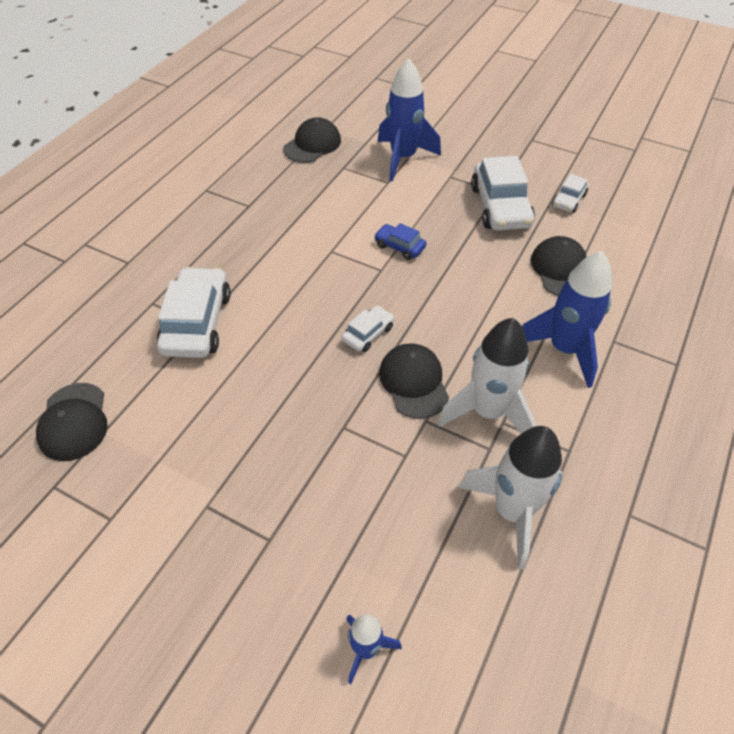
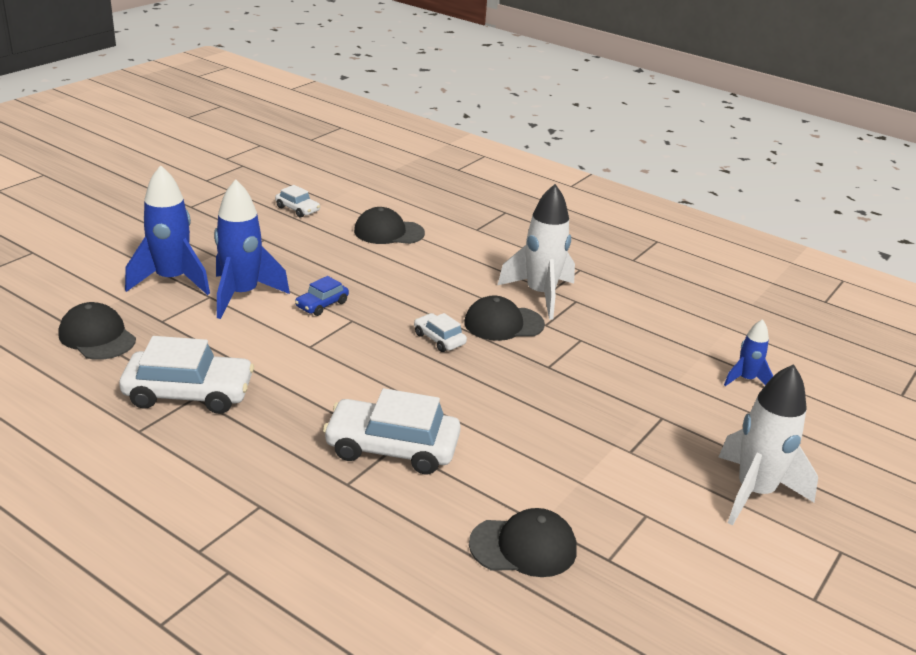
camera: 85 degrees left, 20 degrees down
white rocket [458,426,563,569] -> white rocket moved to [719,364,818,526]
white car [471,156,535,230] -> white car moved to [119,336,254,414]
blue rocket [522,251,612,388] -> blue rocket moved to [214,179,290,319]

